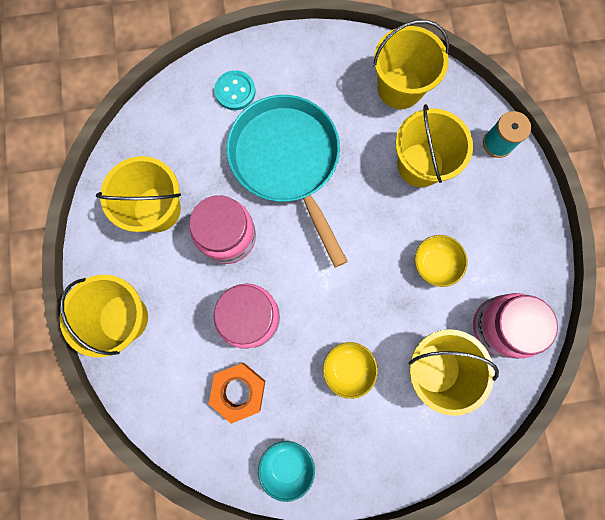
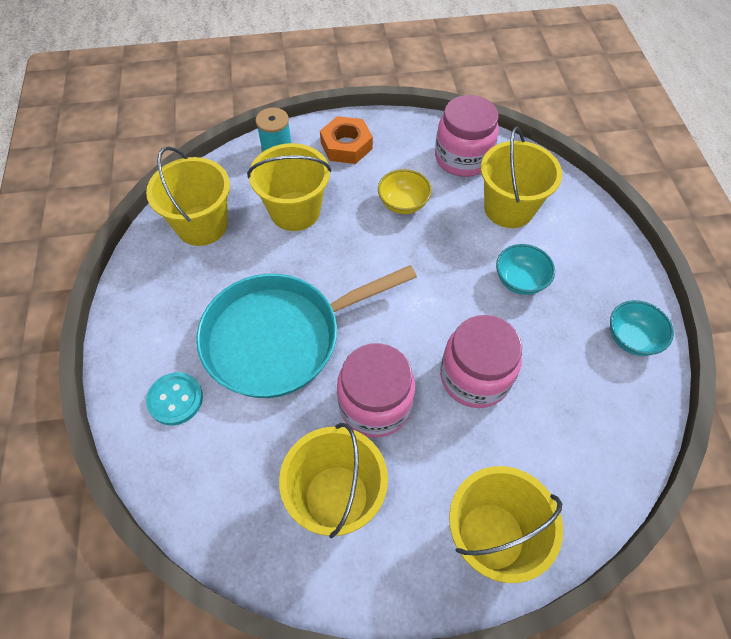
camera: 90 degrees left, 20 degrees down
orange nut [209,363,265,424] -> orange nut moved to [320,116,373,164]
yellow bowl [323,342,378,399] -> turquoise bowl [496,244,555,295]

